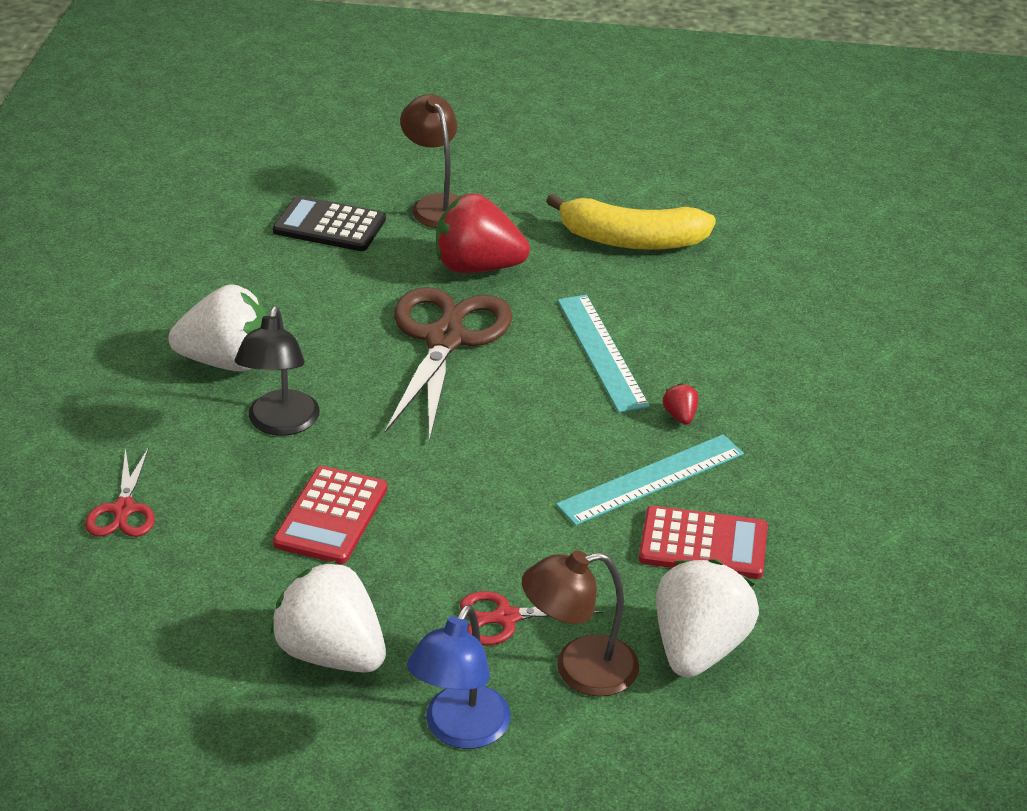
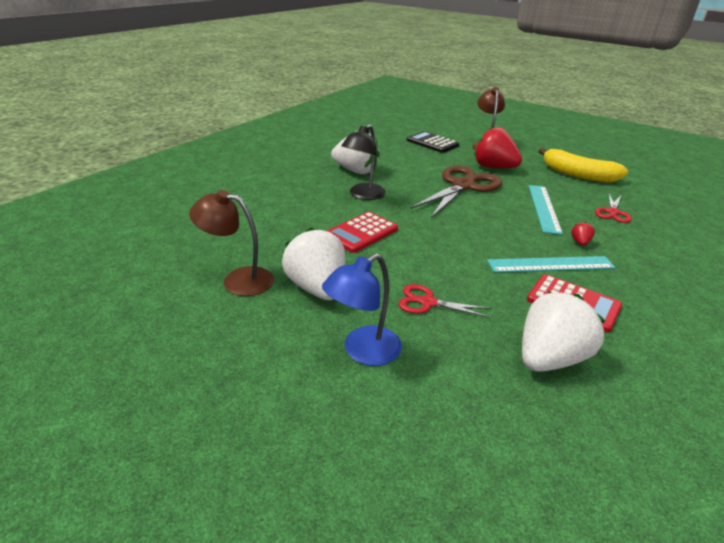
camera: 25 degrees right, 5 degrees down
red scissors [85,447,155,537] -> red scissors moved to [595,194,632,223]
brown lamp [522,550,639,697] -> brown lamp moved to [189,190,274,296]

